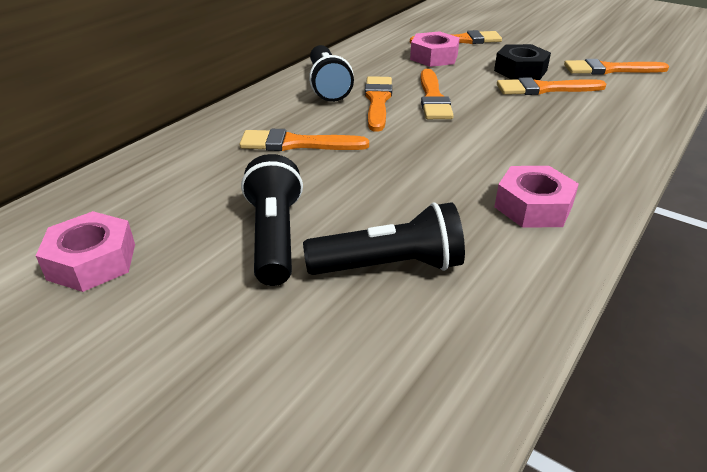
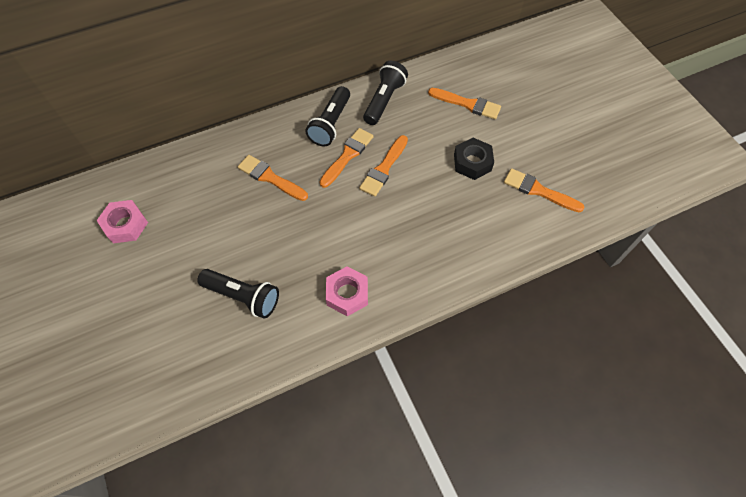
camera: 30 degrees right, 25 degrees up
black flashlight [241,154,303,286] -> black flashlight moved to [363,61,408,125]
pink nut [410,31,460,67] -> none
orange brush [497,77,606,95] -> none

